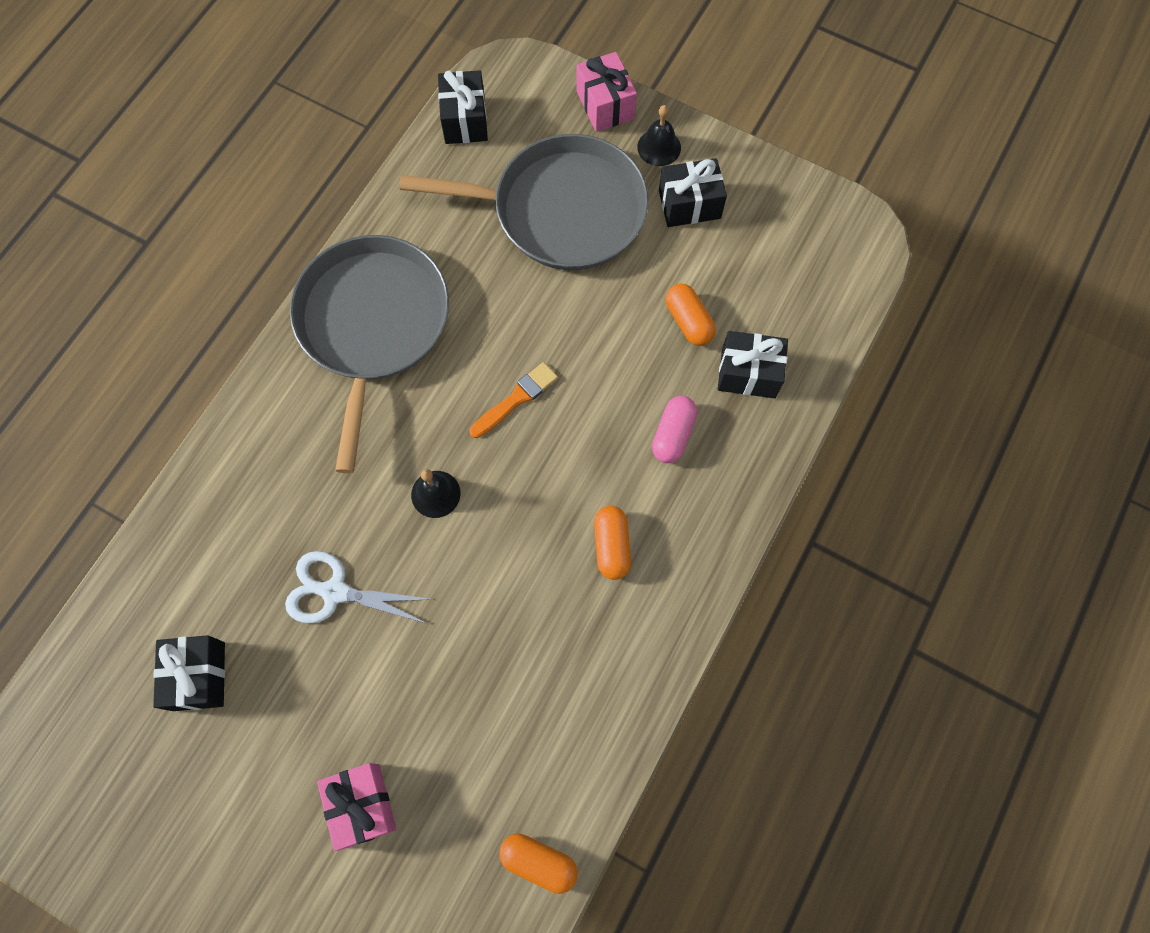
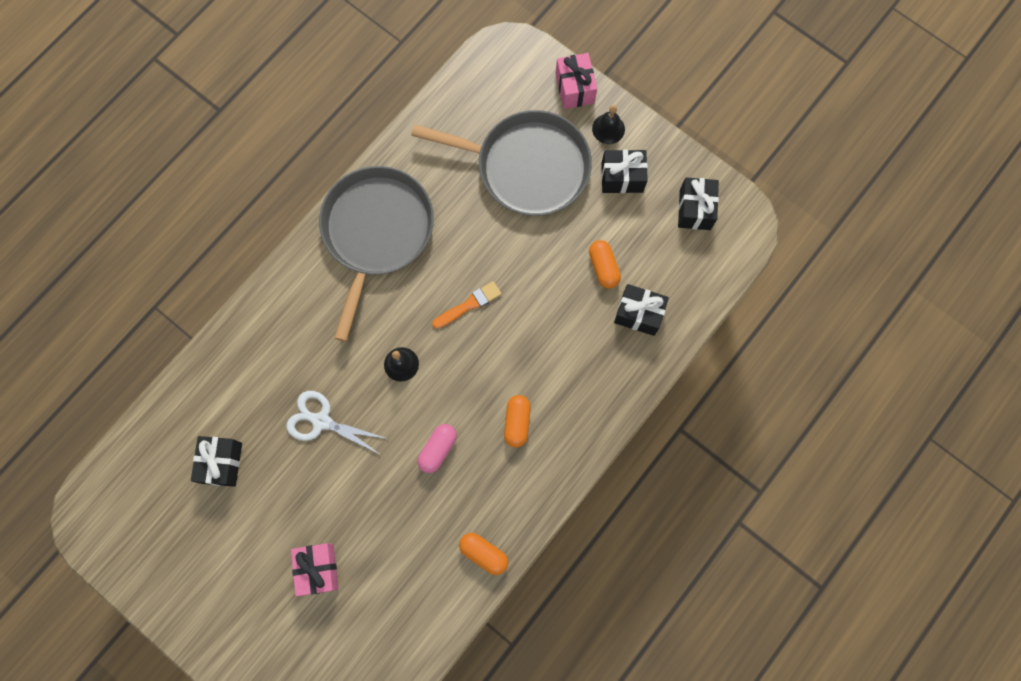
camera: 10 degrees right, 5 degrees up
black gift [438,70,488,144] -> black gift moved to [678,177,719,230]
orange capsule [499,834,578,894] -> orange capsule moved to [459,533,508,575]
pink capsule [652,396,697,463] -> pink capsule moved to [418,424,457,473]

